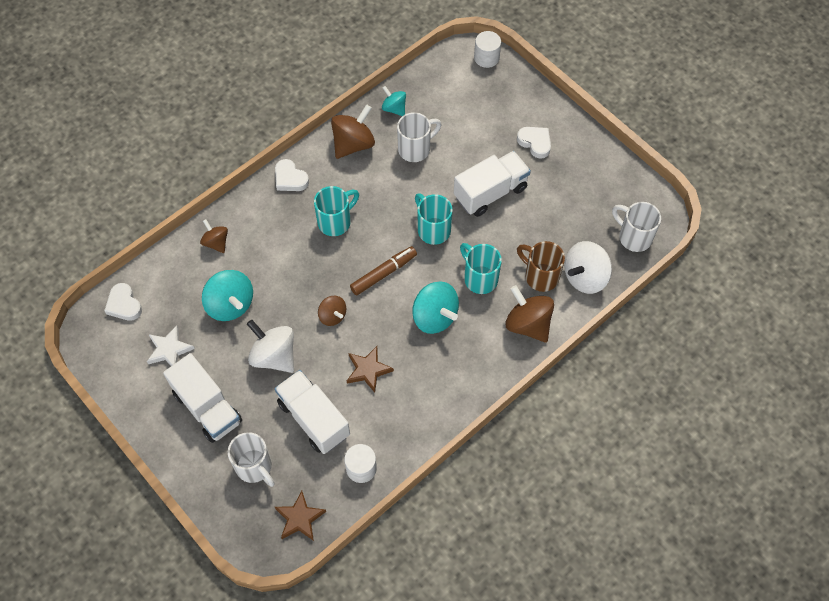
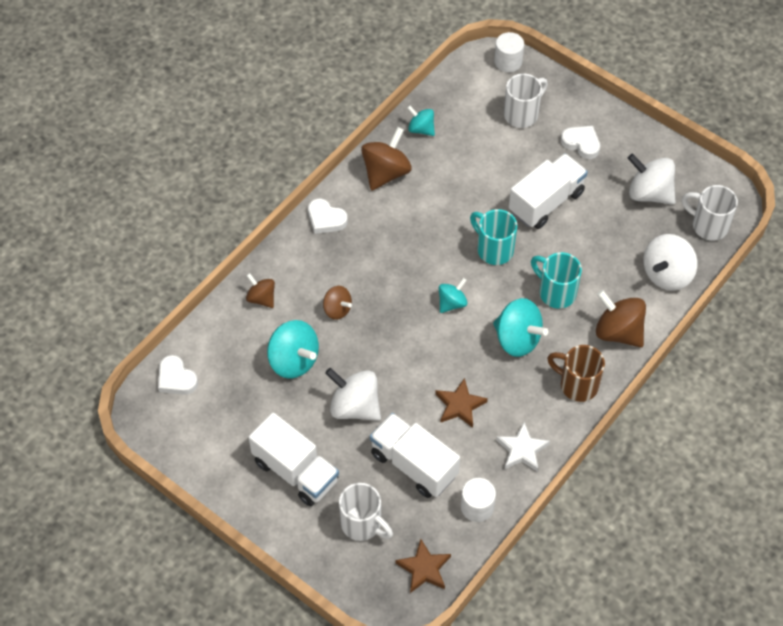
camera: 10 degrees left, 5 degrees down
white star [147,325,195,366] -> white star moved to [496,422,550,472]
turquoise mug [314,186,359,236] -> none
brown spinning top [318,296,346,326] -> brown spinning top moved to [323,286,352,320]
brown marker [350,246,417,295] -> turquoise spinning top [439,278,468,313]
white mug [397,112,441,162] -> white mug moved to [504,74,548,128]
brown mug [517,241,565,292] -> brown mug moved to [547,345,605,402]
none -> white spinning top [628,153,675,205]

